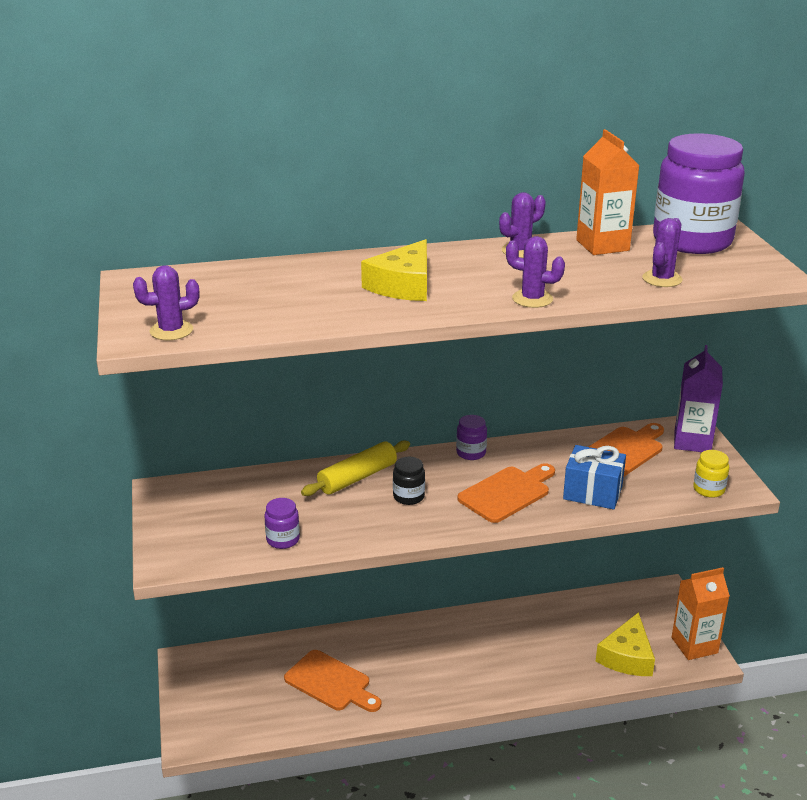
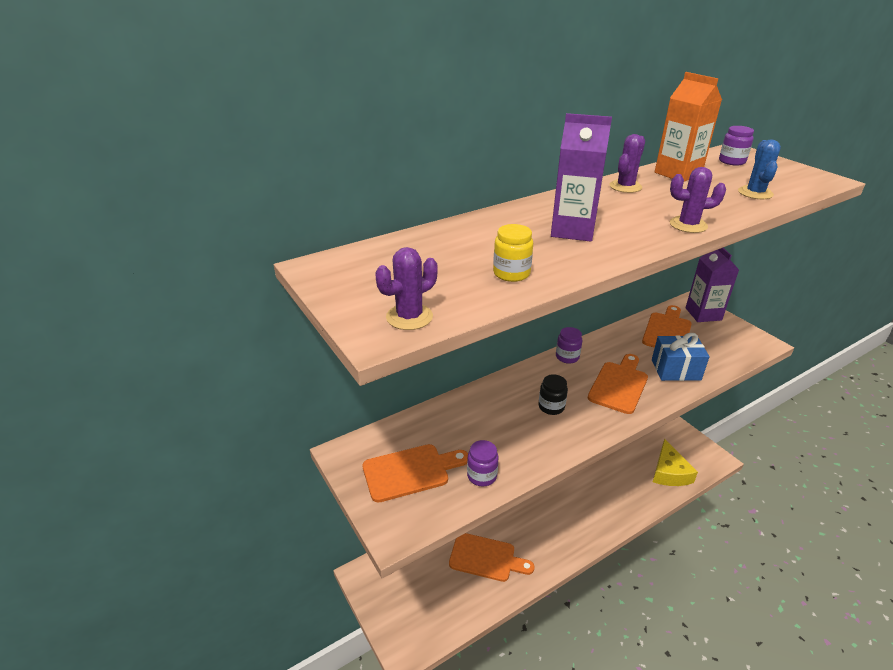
camera: 20 degrees left, 5 degrees up
yellow rolling pin [301,441,410,496] -> none
yellow cheese [361,239,427,301] -> purple carton [551,113,612,242]
purple cactus [642,218,683,287] -> blue cactus [738,140,781,199]
purple jar [653,133,745,254] -> purple jar [719,126,754,166], size x0.41
orange carton [672,567,730,660] -> none
yellow jar [693,450,729,498] -> yellow jar moved to [493,224,533,282]
none -> orange cutting board [363,444,468,503]

